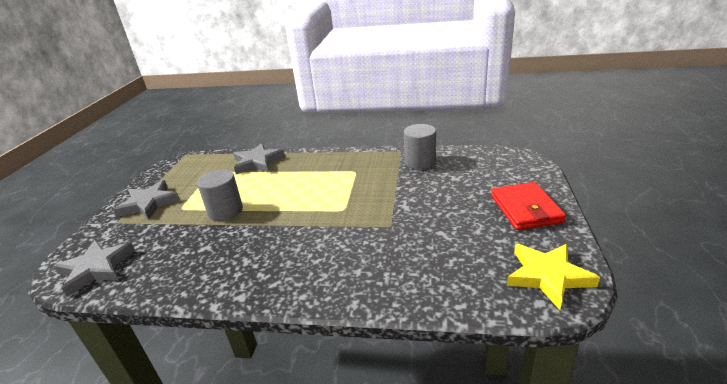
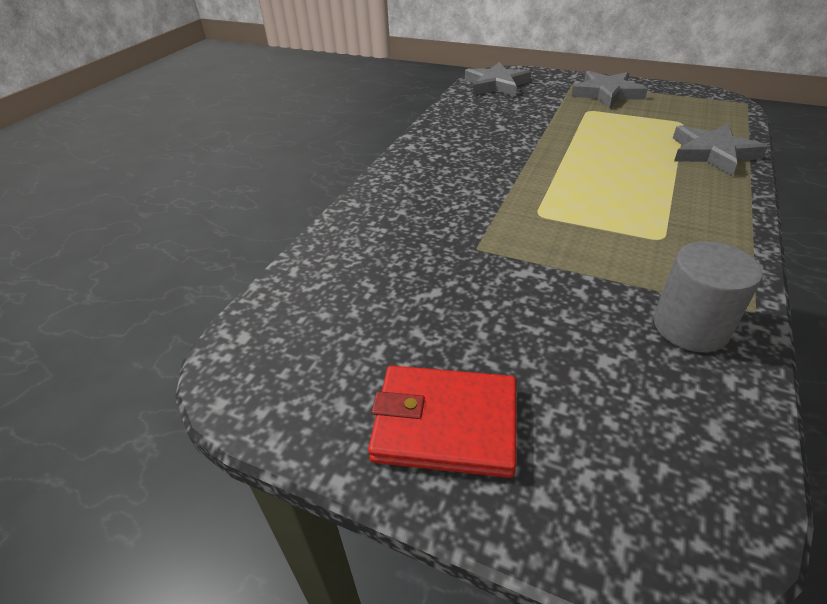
camera: 105 degrees right, 10 degrees up
grey cylinder [197,169,243,221] -> none
yellow star [507,244,600,310] -> none

